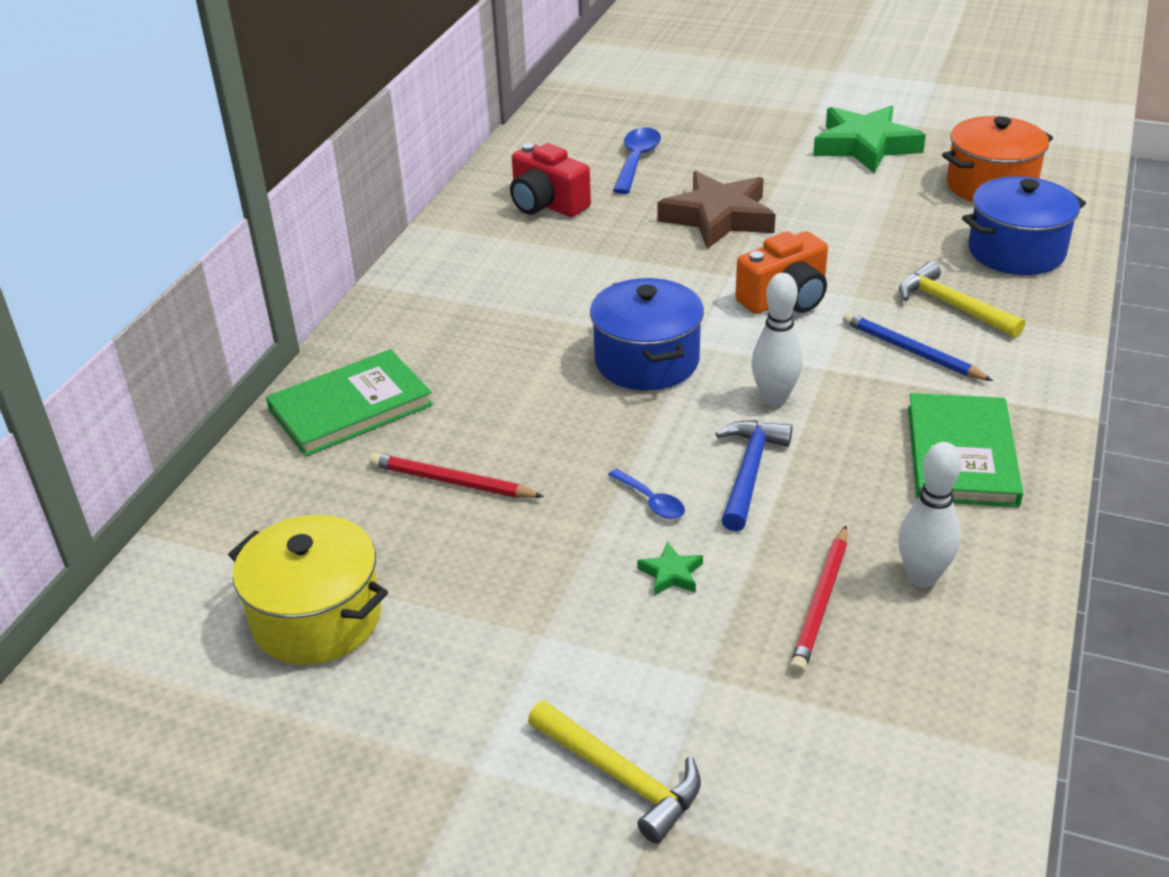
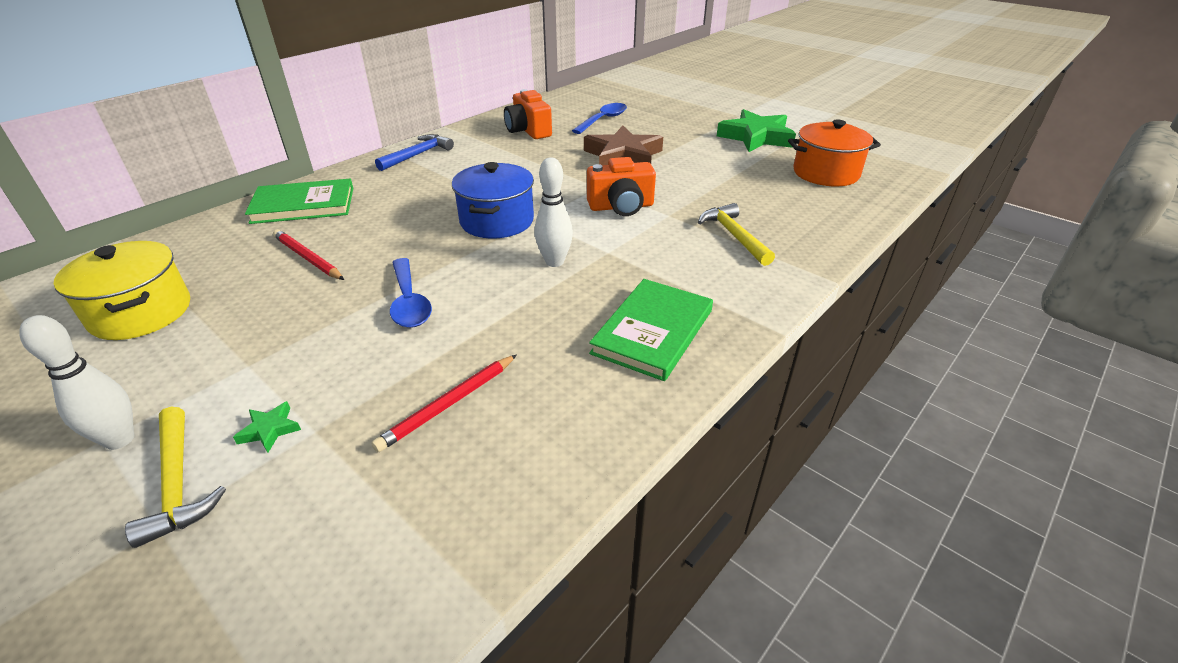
camera: 20 degrees right, 0 degrees up
red camera [510,143,591,217] -> orange camera [504,89,552,139]
blue spoon [608,469,685,519] -> blue spoon [390,258,432,328], size x1.73
green star [637,542,703,596] -> green star moved to [233,401,301,452]
blue hammer [715,420,792,531] -> blue hammer moved to [375,134,454,171]
blue pencil [843,312,993,381] -> none
white bowling pin [898,442,961,588] -> white bowling pin moved to [19,315,134,450]
blue pot [962,176,1086,275] -> none

